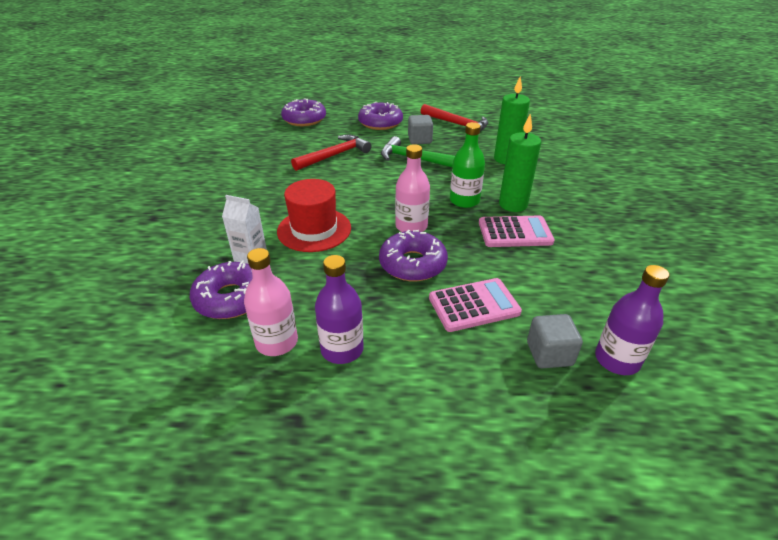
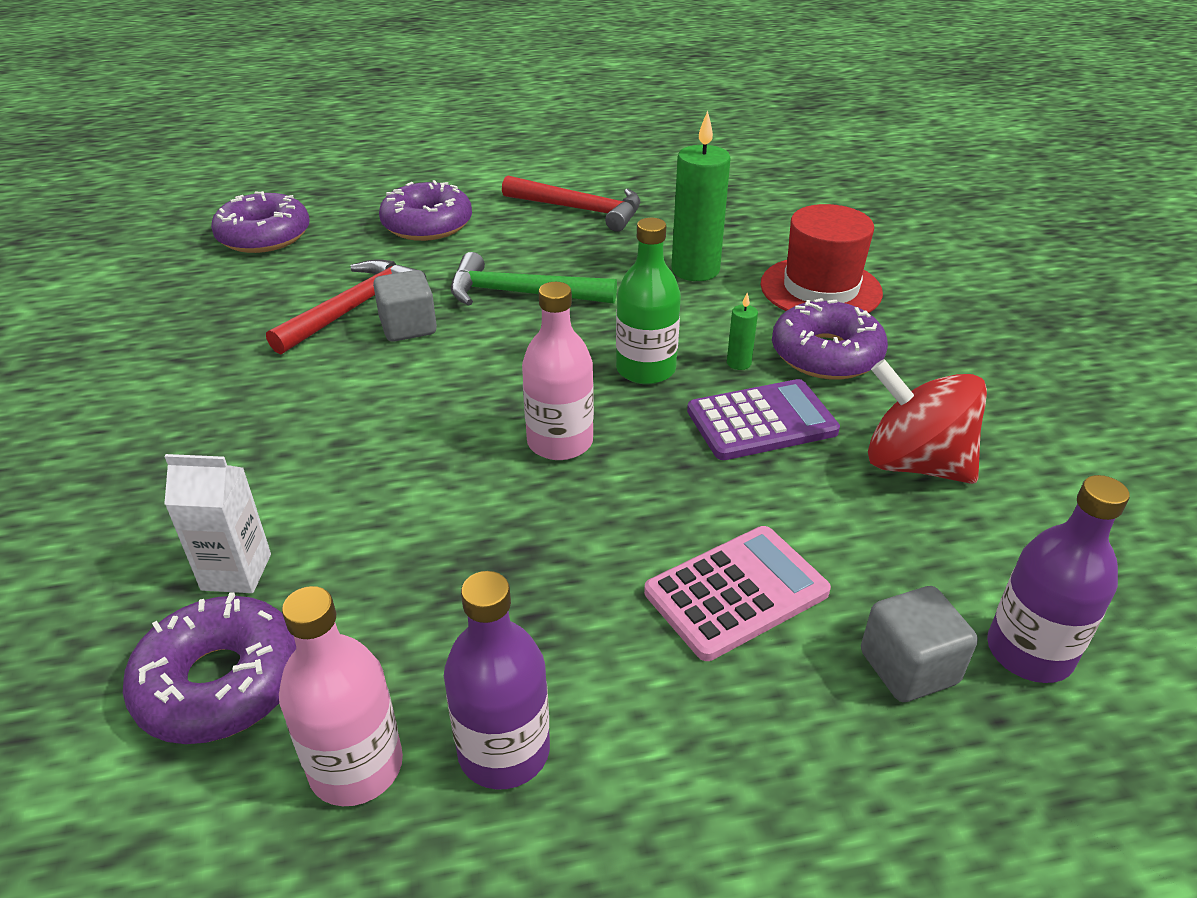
camera: 15 degrees left, 0 degrees up
red hat [277,179,351,252] -> red hat moved to [760,204,883,313]
purple donut [379,230,448,282] -> purple donut moved to [772,298,888,380]
grey cube [408,115,433,144] -> grey cube moved to [373,270,437,341]
pink calculator [479,215,554,247] -> purple calculator [687,379,840,460]
green candle [499,113,541,212] -> green candle [727,293,758,370], size x0.44
none -> red spinning top [868,359,987,484]

